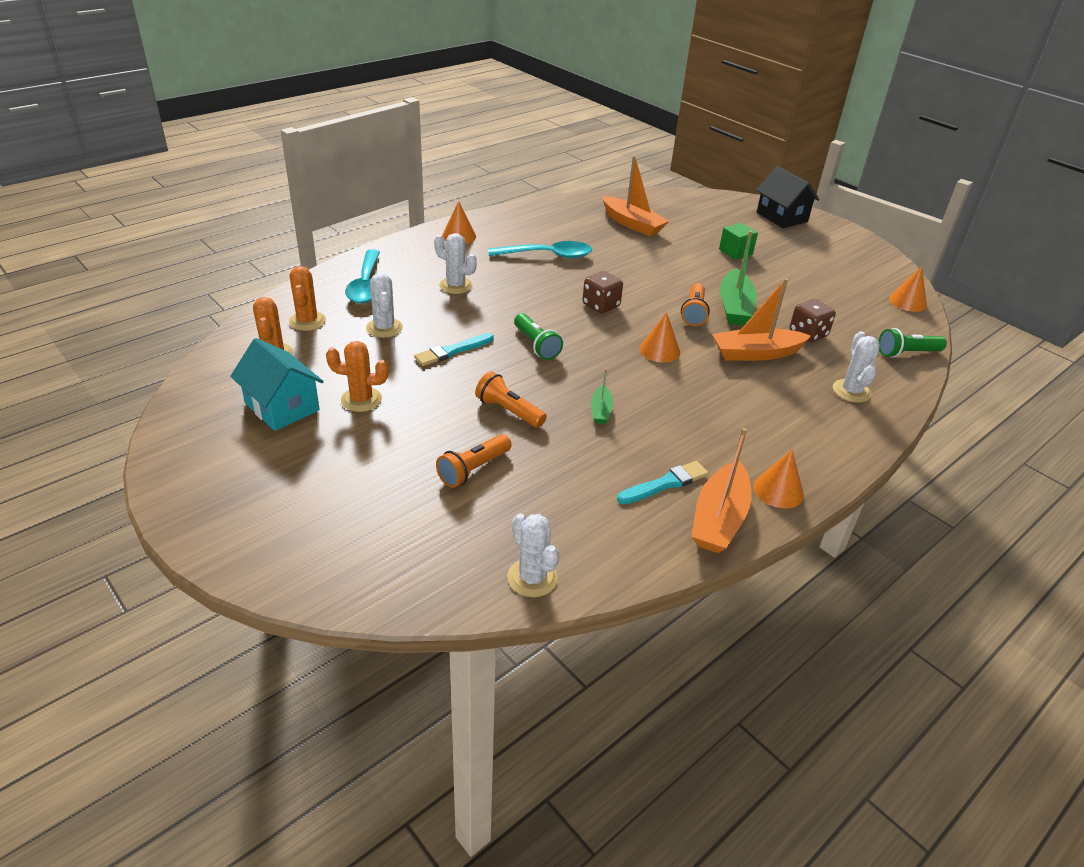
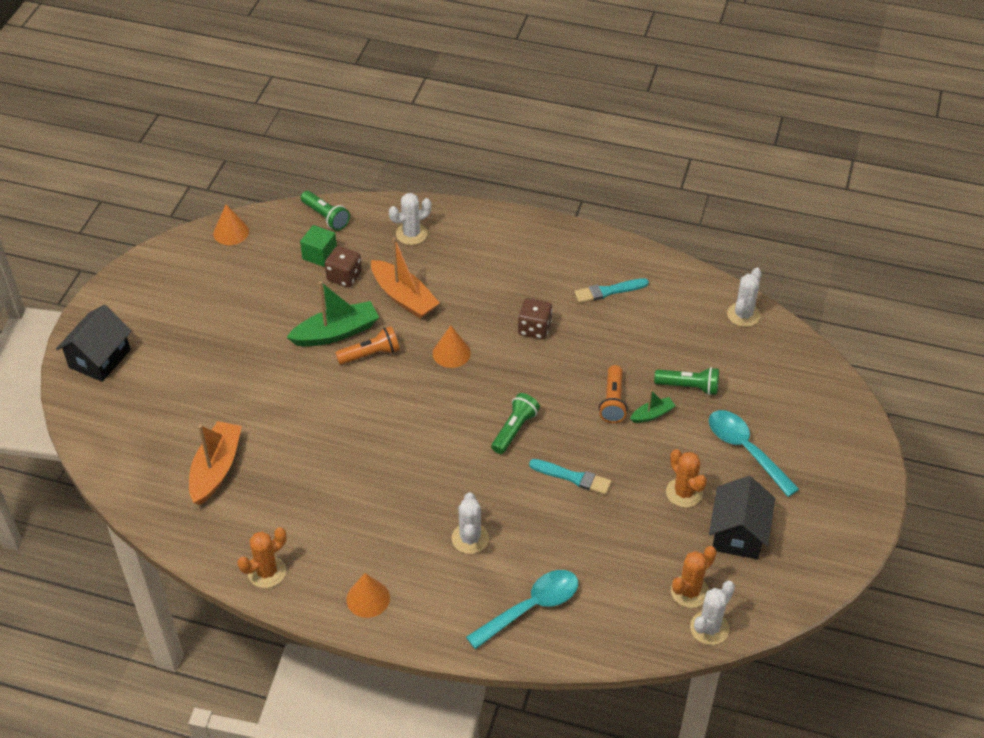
camera: 120 degrees left, 10 degrees up
turquoise house [230,338,324,431] -> black house [709,476,775,559]
orange cactus [289,266,326,331] -> orange cactus moved to [238,527,286,588]
white cactus [366,273,403,338] -> white cactus moved to [690,581,735,645]
orange flashlight [436,434,512,488] -> green flashlight [654,367,719,395]
turquoise spoon [488,241,592,259] -> turquoise spoon moved to [709,410,799,497]
brown dice [582,271,623,314] -> brown dice moved to [518,298,553,339]
green boat [591,369,613,424] -> green boat moved to [630,390,676,423]
turquoise brush [617,461,709,504] -> turquoise brush turned 45 degrees counterclockwise [574,278,649,303]
orange boat [692,428,752,553] -> none
green cube [719,223,758,260] -> green cube moved to [300,225,337,267]
orange cone [753,450,804,508] -> none

